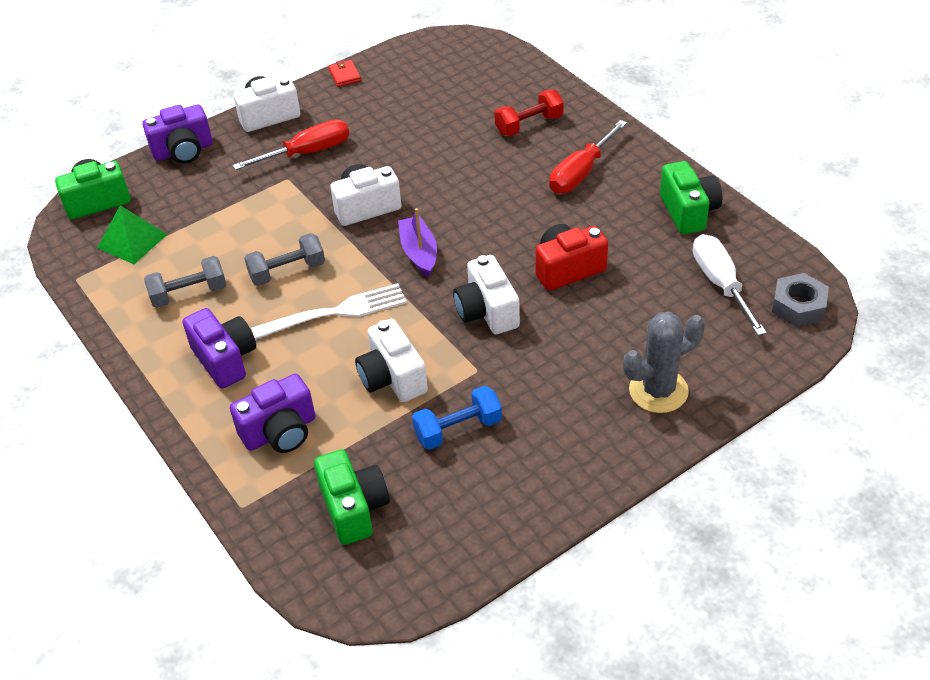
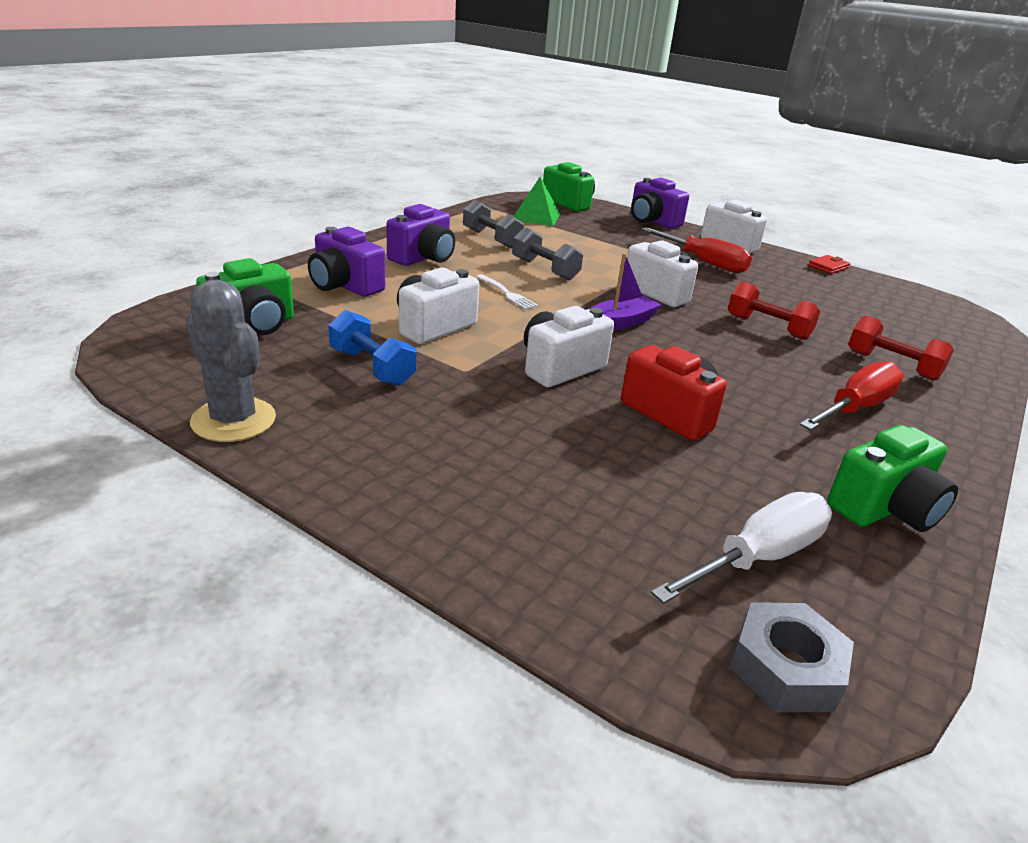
camera: 65 degrees right, 15 degrees down
white fork [251,283,407,339] -> white fork [476,274,538,309], size x0.54
red screwdriver [549,120,627,194] -> red screwdriver turned 120 degrees clockwise [800,361,904,430]
grey cactus [623,312,705,413] -> grey cactus moved to [186,280,276,442]
none -> red dumbbell [728,282,820,340]

